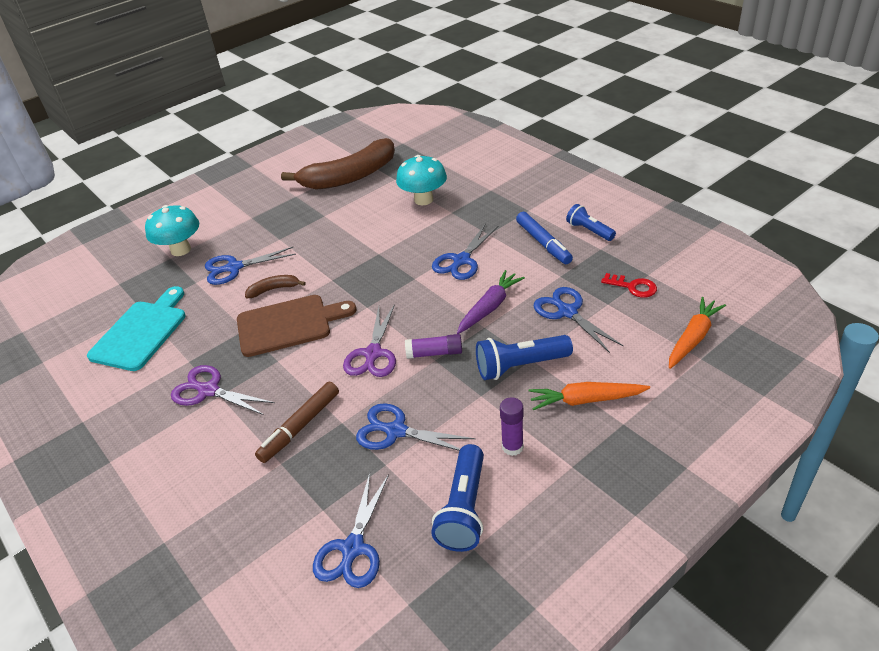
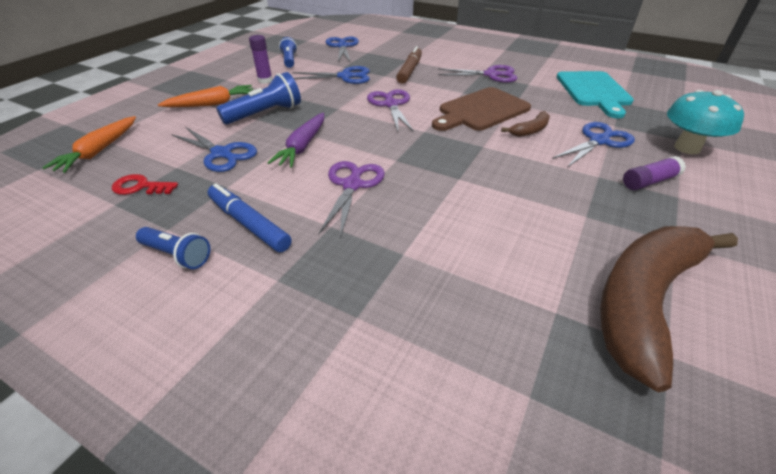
camera: 155 degrees right, 0 degrees up
turquoise mushroom [396,155,447,205] -> none
purple glue stick [405,334,462,359] -> purple glue stick moved to [623,156,686,190]
blue flashlight [431,444,484,552] -> blue flashlight [279,37,297,68], size x0.65
blue scissors [432,223,499,280] -> purple scissors [319,161,385,238]

